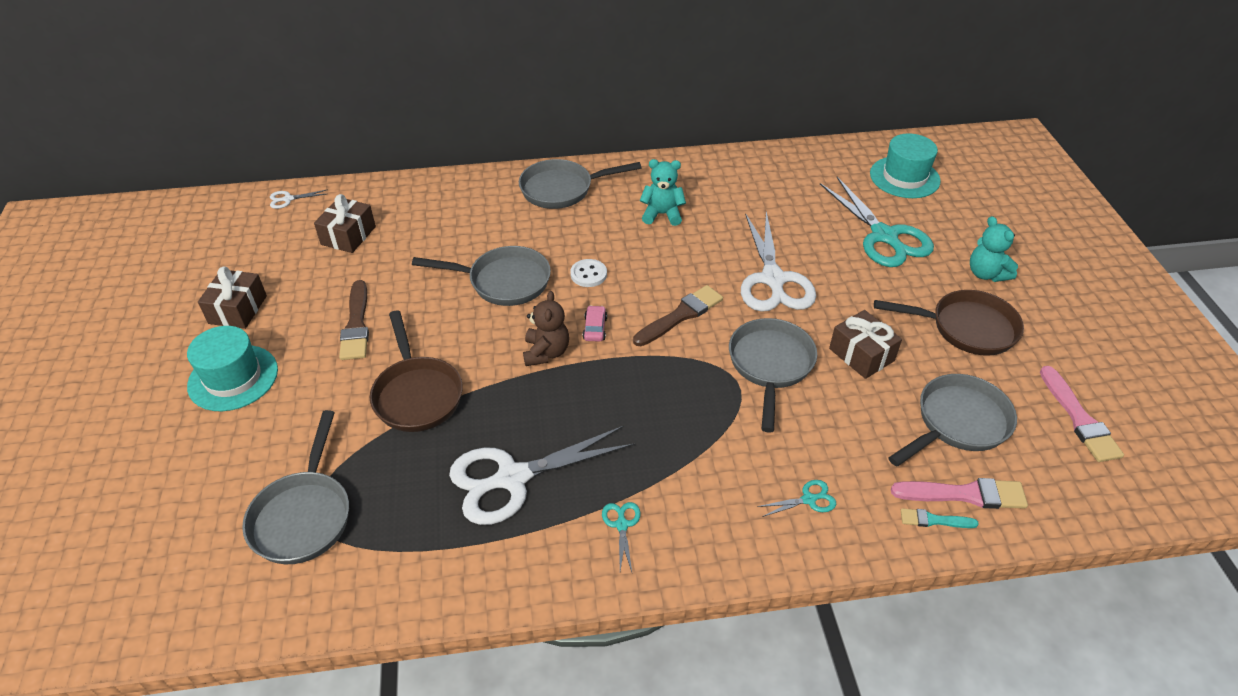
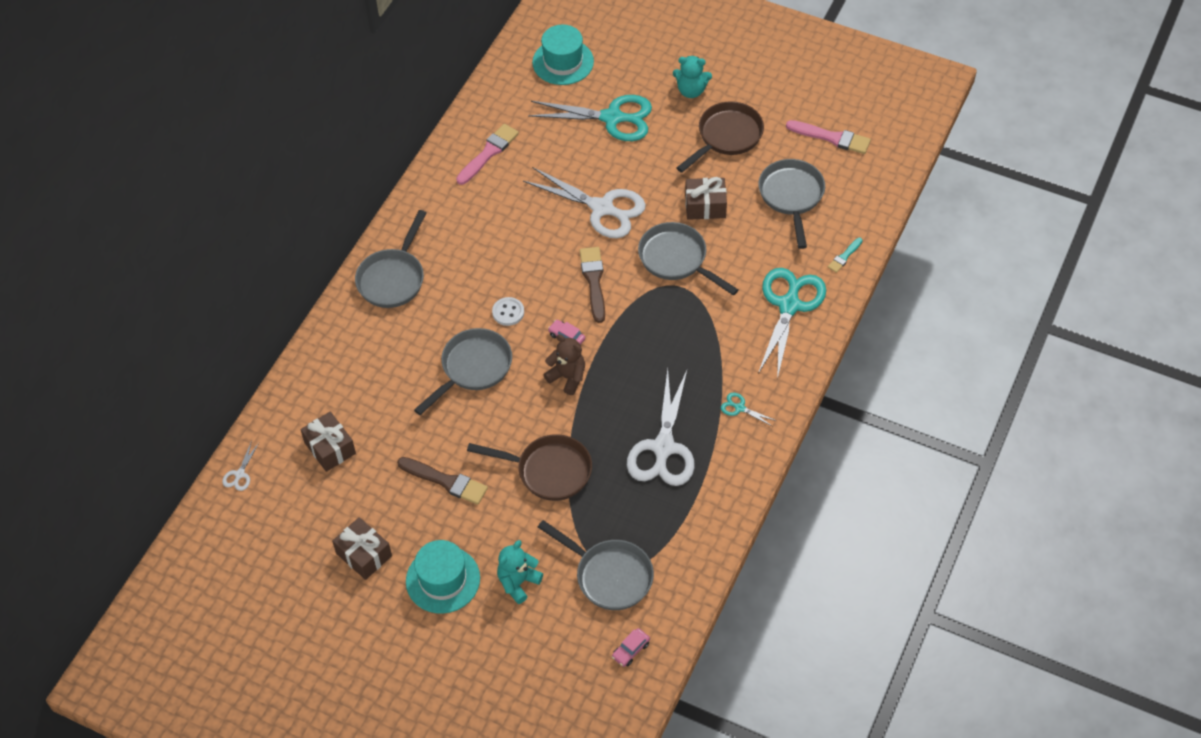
camera: 55 degrees left, 10 degrees up
turquoise teddy bear [640,159,686,226] -> turquoise teddy bear moved to [497,540,543,604]
turquoise scissors [757,480,836,517] -> turquoise scissors [758,268,826,379], size x2.42
pink brush [891,478,1028,509] -> pink brush moved to [456,124,519,185]
none -> pink car [612,628,650,667]

